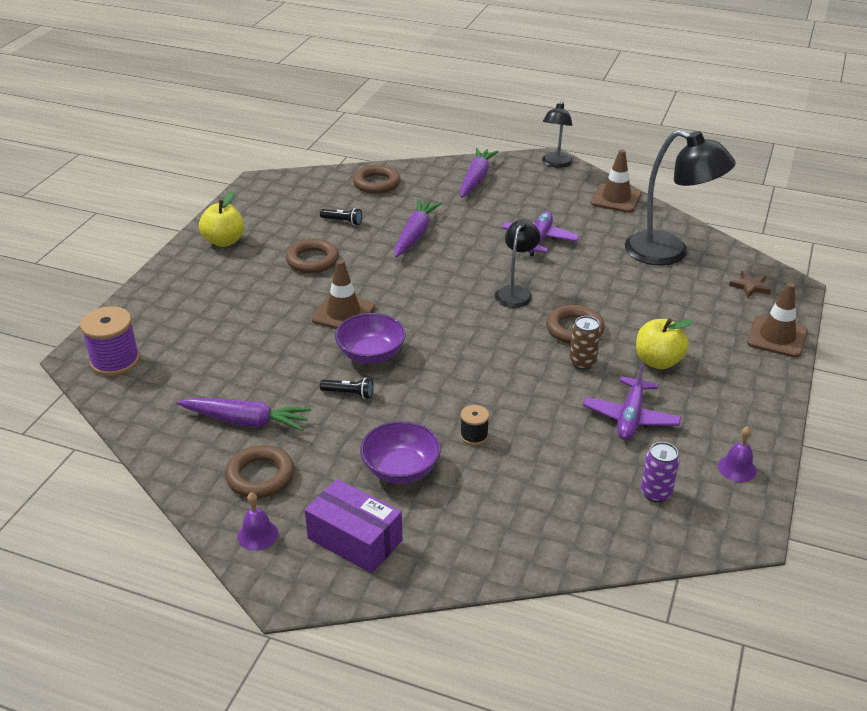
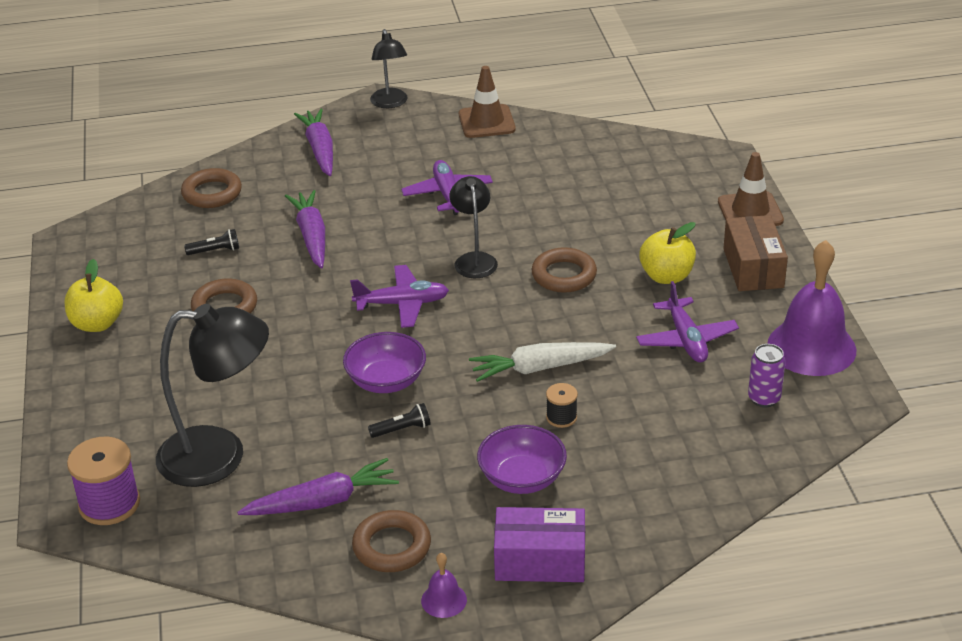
camera: 30 degrees left, 0 degrees up
brown traffic cone [311,260,375,329] -> none
brown can [569,316,601,370] -> none
black lamp [625,130,736,266] -> black lamp moved to [156,304,269,487]
purple bell [718,426,757,482] -> purple bell [768,240,857,376], size x2.26
brown star [729,271,771,298] -> none
none -> purple plane [350,265,449,328]
none -> white carrot [469,342,616,382]
none -> brown box [723,215,788,291]

